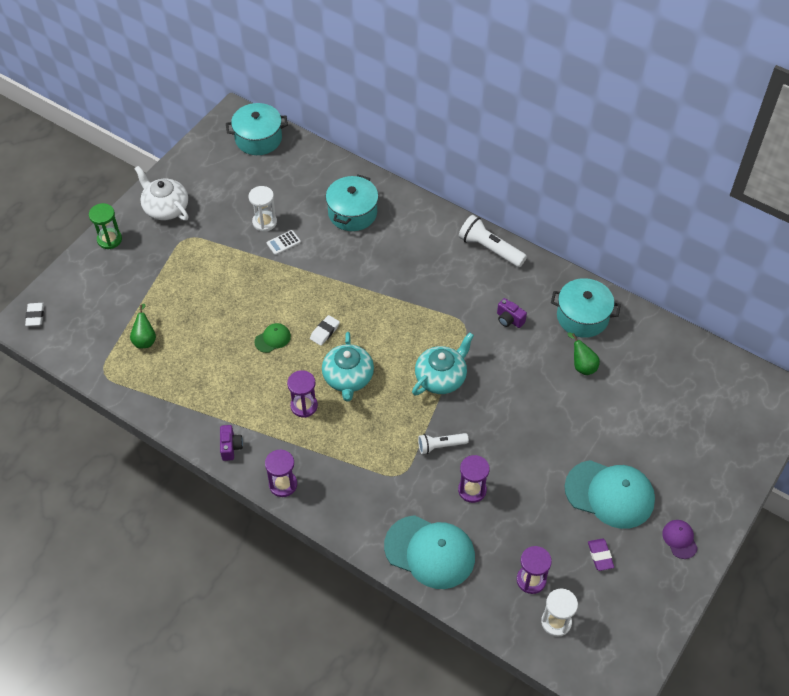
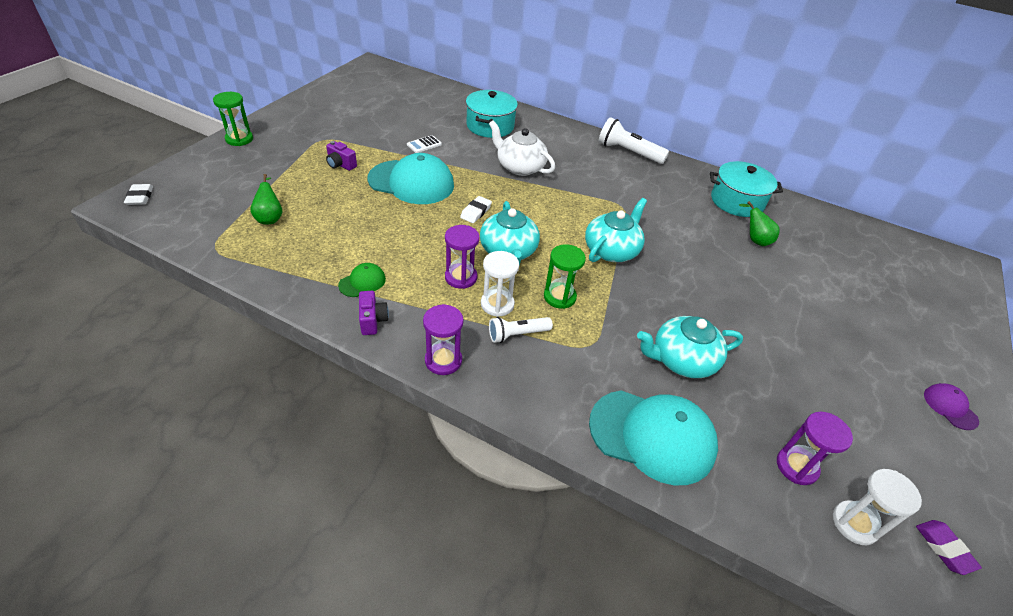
camera: 10 degrees left, 10 degrees down
white teapot [135,166,189,221] -> white teapot moved to [489,121,555,176]
turquoise pot [226,103,288,155] -> none
white hourglass [249,186,277,232] -> white hourglass moved to [481,251,519,317]
green cap [254,323,291,353] -> green cap moved to [338,263,386,297]
white flashlight [418,433,469,454] -> white flashlight moved to [489,317,553,343]
purple hourglass [458,455,490,503] -> turquoise teapot [637,316,743,378]
purple camera [497,298,527,328] -> purple camera moved to [326,141,357,171]
turquoise cap [564,460,655,529] -> turquoise cap moved to [367,153,454,204]
purple eraser [588,539,614,571] -> purple eraser moved to [916,520,982,575]
none -> green hourglass [544,244,586,309]

